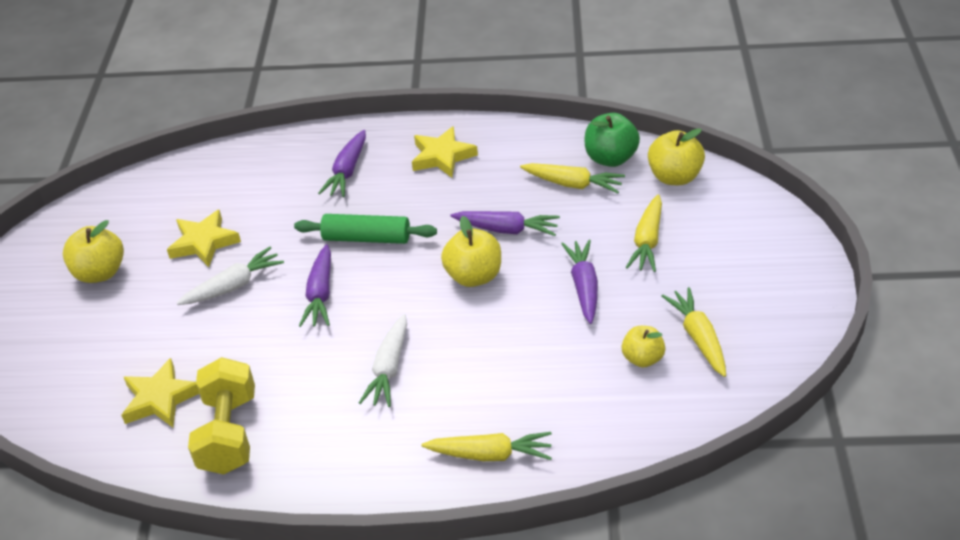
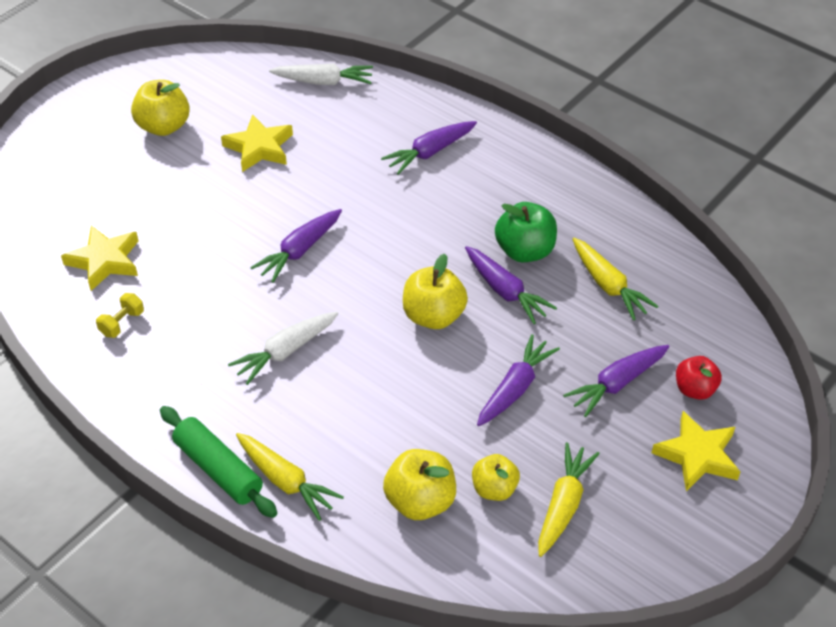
camera: 35 degrees right, 5 degrees up
white carrot [177,246,284,305] -> white carrot moved to [269,64,373,85]
yellow dumbbell [188,357,255,474] -> yellow dumbbell [96,293,144,338], size x0.45
green rolling pin [294,214,437,244] -> green rolling pin moved to [160,406,277,518]
yellow star [412,126,478,178] -> yellow star moved to [652,411,740,492]
green apple [585,113,640,167] -> green apple moved to [495,202,557,262]
yellow carrot [626,194,662,272] -> purple carrot [563,345,669,417]
yellow apple [648,128,705,185] -> yellow apple moved to [383,449,456,520]
none -> red apple [676,356,722,400]

